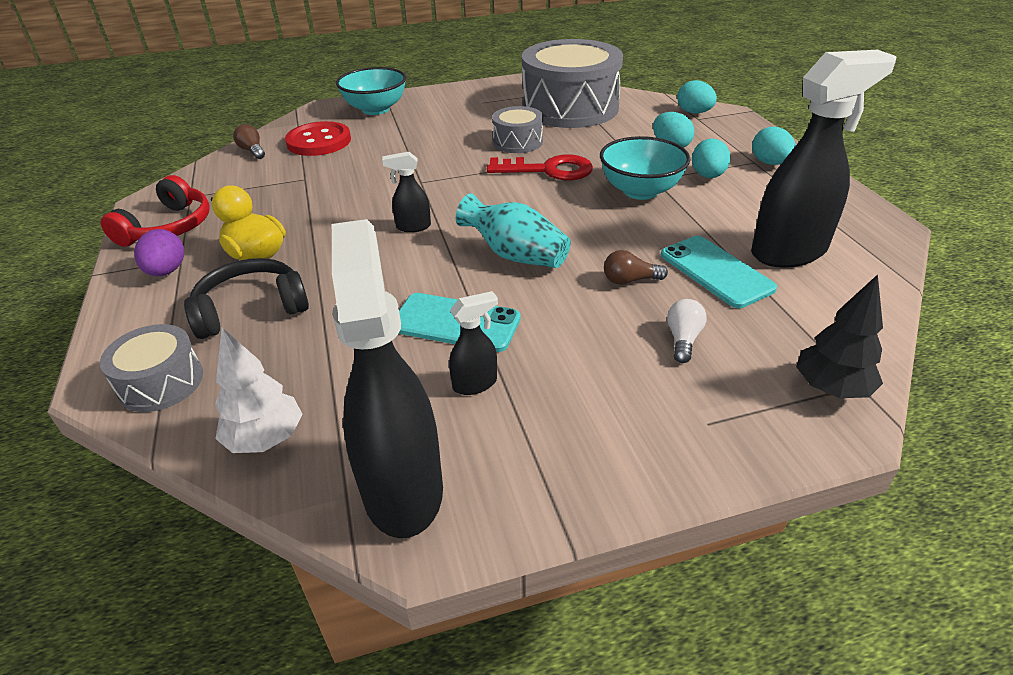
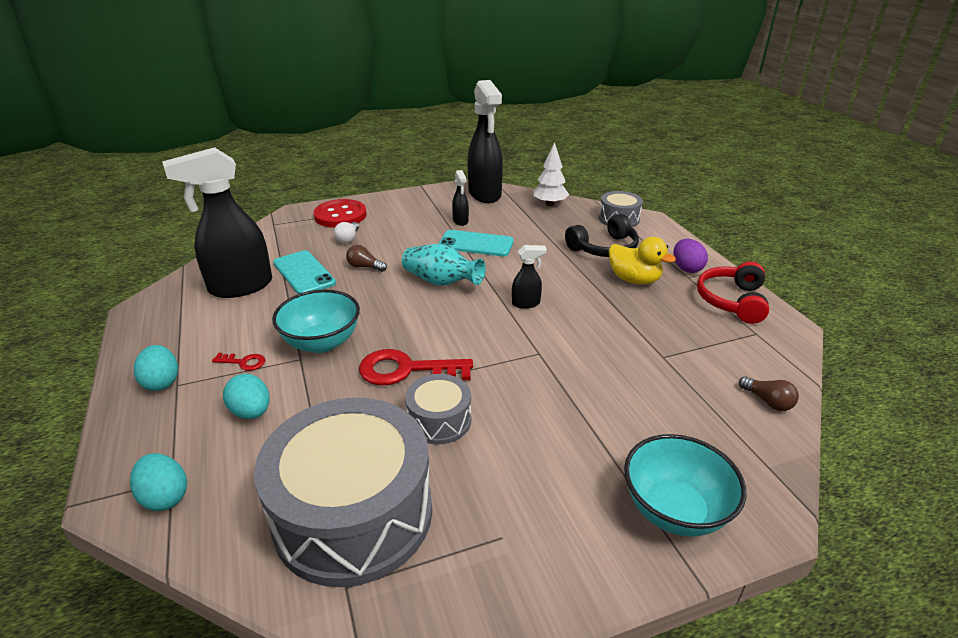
camera: 175 degrees right, 5 degrees down
red button [285,121,351,156] -> red button moved to [314,199,367,228]
black spray bottle [449,291,498,395] -> black spray bottle turned 75 degrees counterclockwise [452,170,469,226]
brown light bulb [604,250,668,285] -> brown light bulb turned 150 degrees counterclockwise [346,245,387,272]
turquoise egg [692,138,730,178] -> red key [212,353,265,371]
black tree [796,274,883,398] -> none

